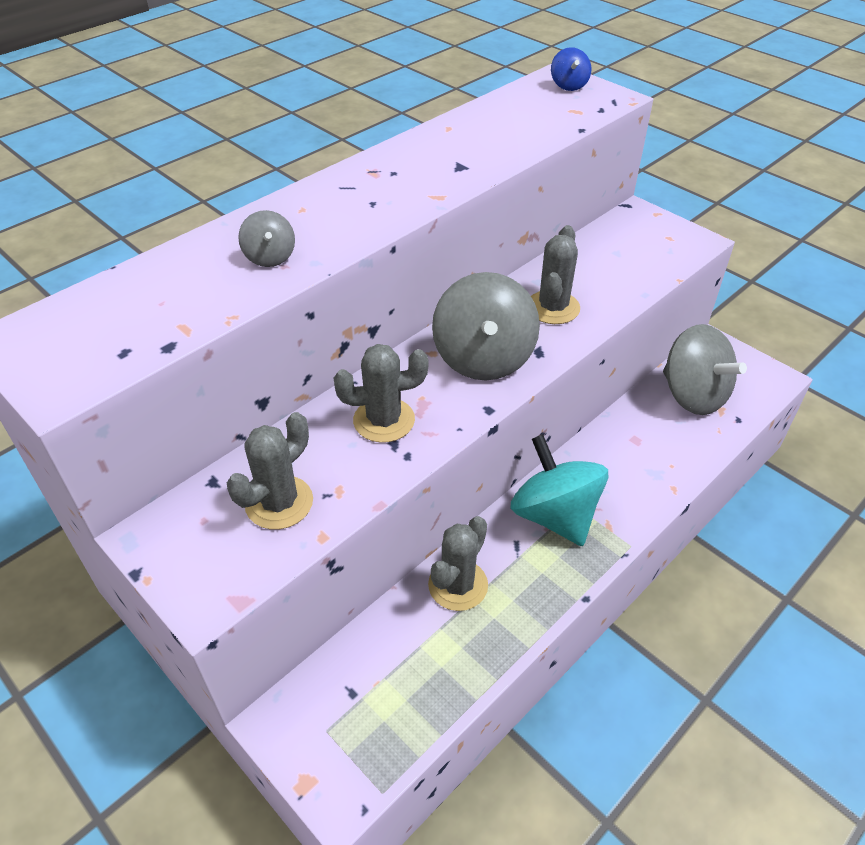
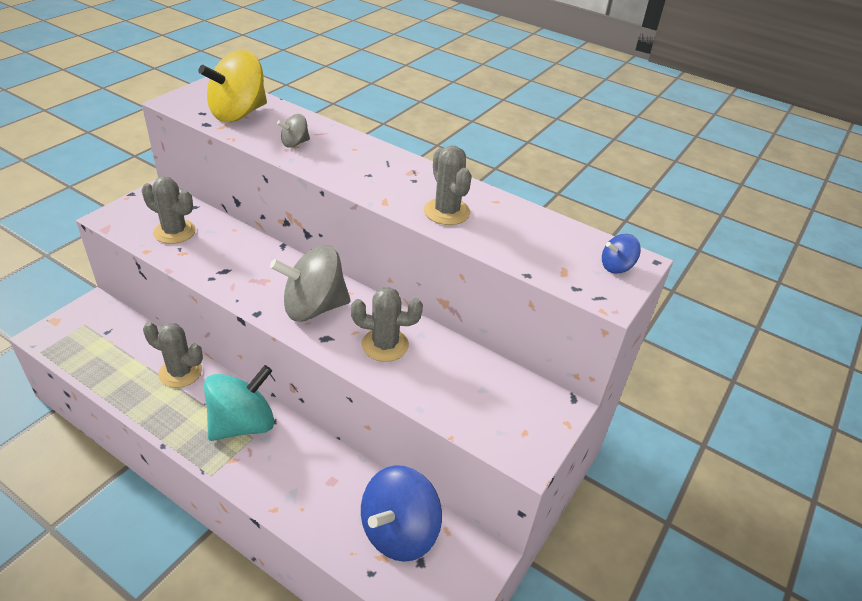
camera: 75 degrees right, 5 degrees down
grey cactus [334,344,428,443] -> grey cactus moved to [424,146,471,225]
grey spinning top [663,324,747,415] -> blue spinning top [361,465,442,562]
none -> yellow spinning top [198,50,267,122]

